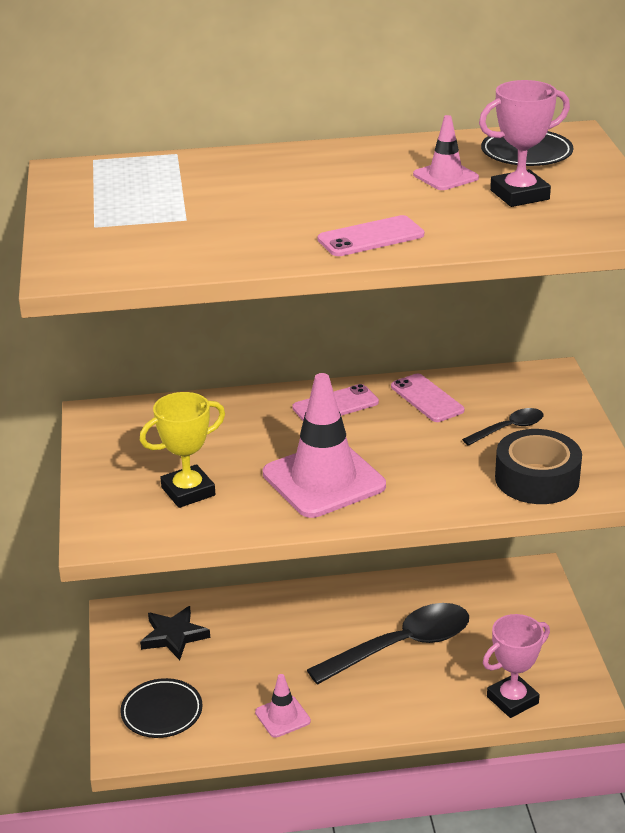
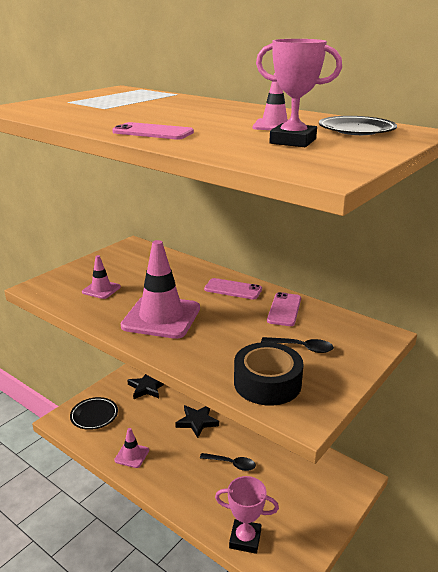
camera: 45 degrees right, 5 degrees down
yellow trophy [140,392,225,508] -> pink traffic cone [82,255,121,299]
black spoon [307,603,469,685] -> black spoon [200,453,256,471], size x0.48
none -> black star [175,405,219,438]

